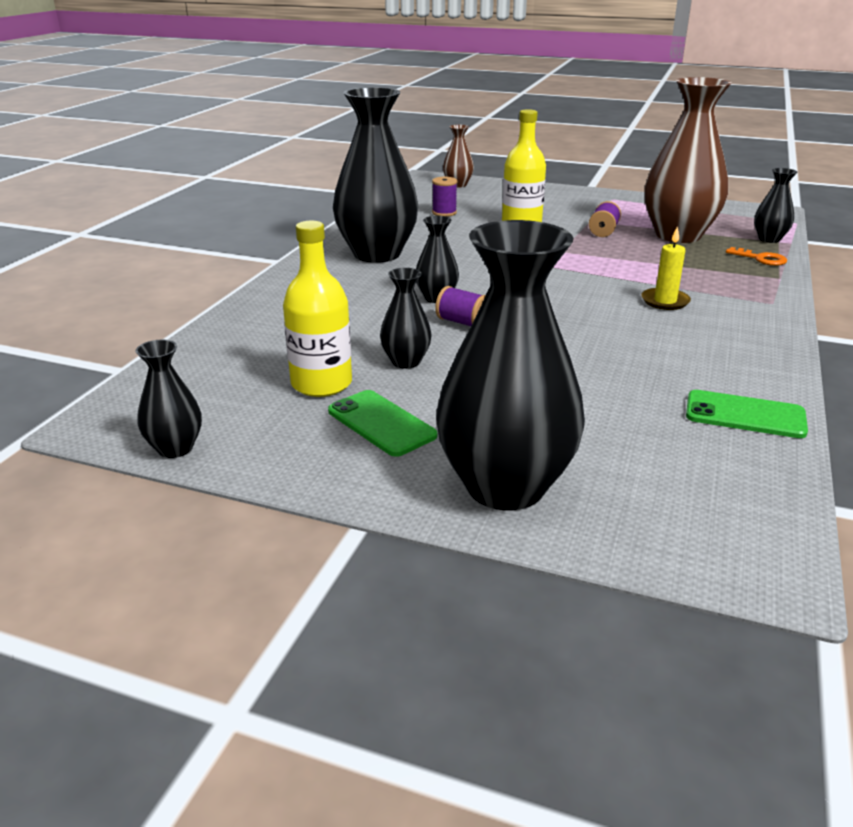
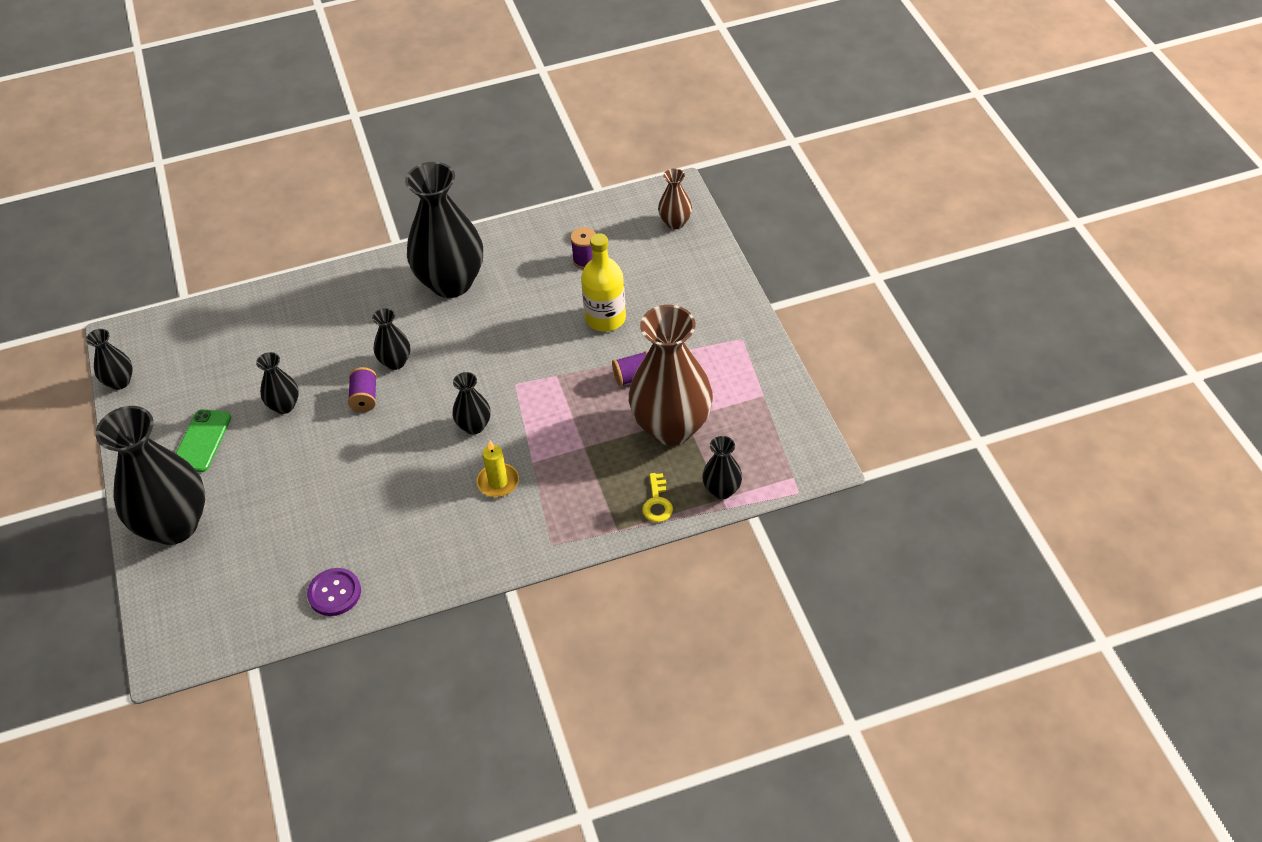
camera: 55 degrees right, 20 degrees up
yellow bottle [283,221,352,397] -> none
green phone [686,390,808,438] -> purple button [307,568,361,616]
orange key [726,247,787,266] -> yellow key [642,473,673,522]
none -> black vase [452,372,491,434]

